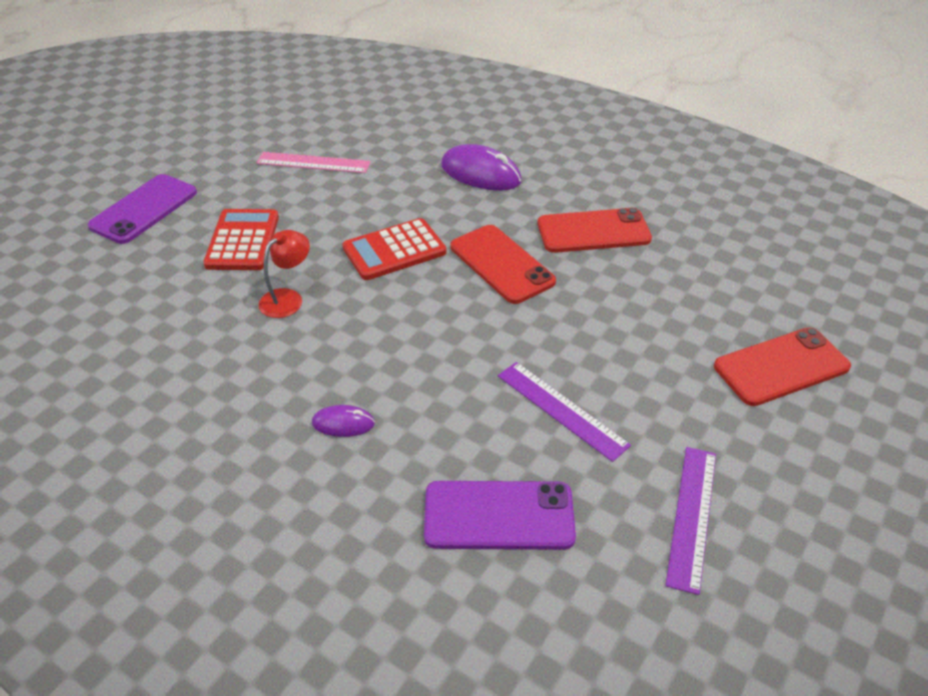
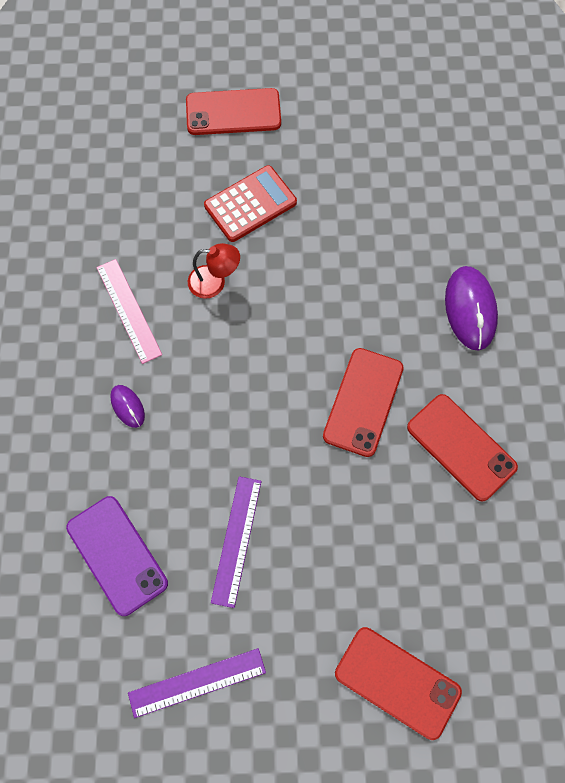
camera: 55 degrees right, 25 degrees up
purple phone [88,174,197,244] -> red phone [186,88,281,135]
pink ruler [257,152,371,173] -> pink ruler moved to [96,259,162,364]
red calculator [342,218,447,280] -> none

